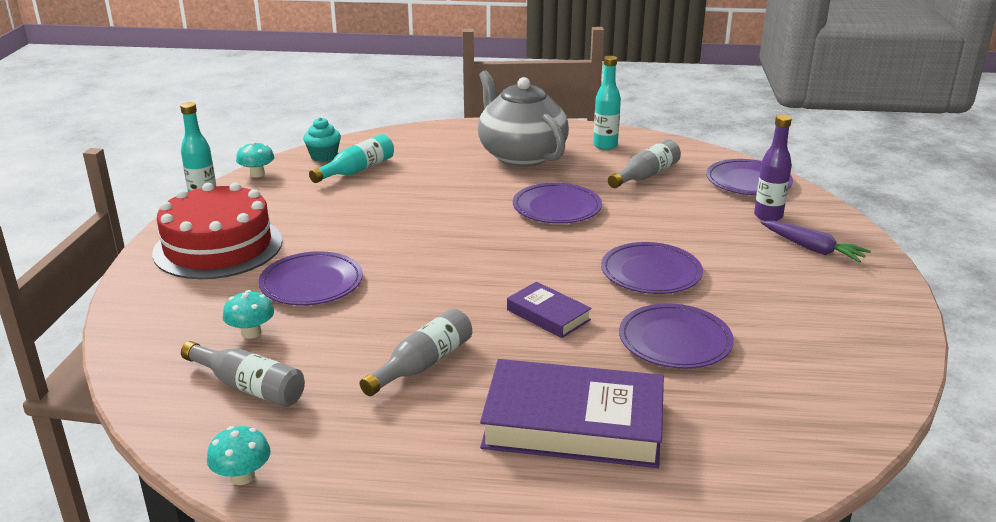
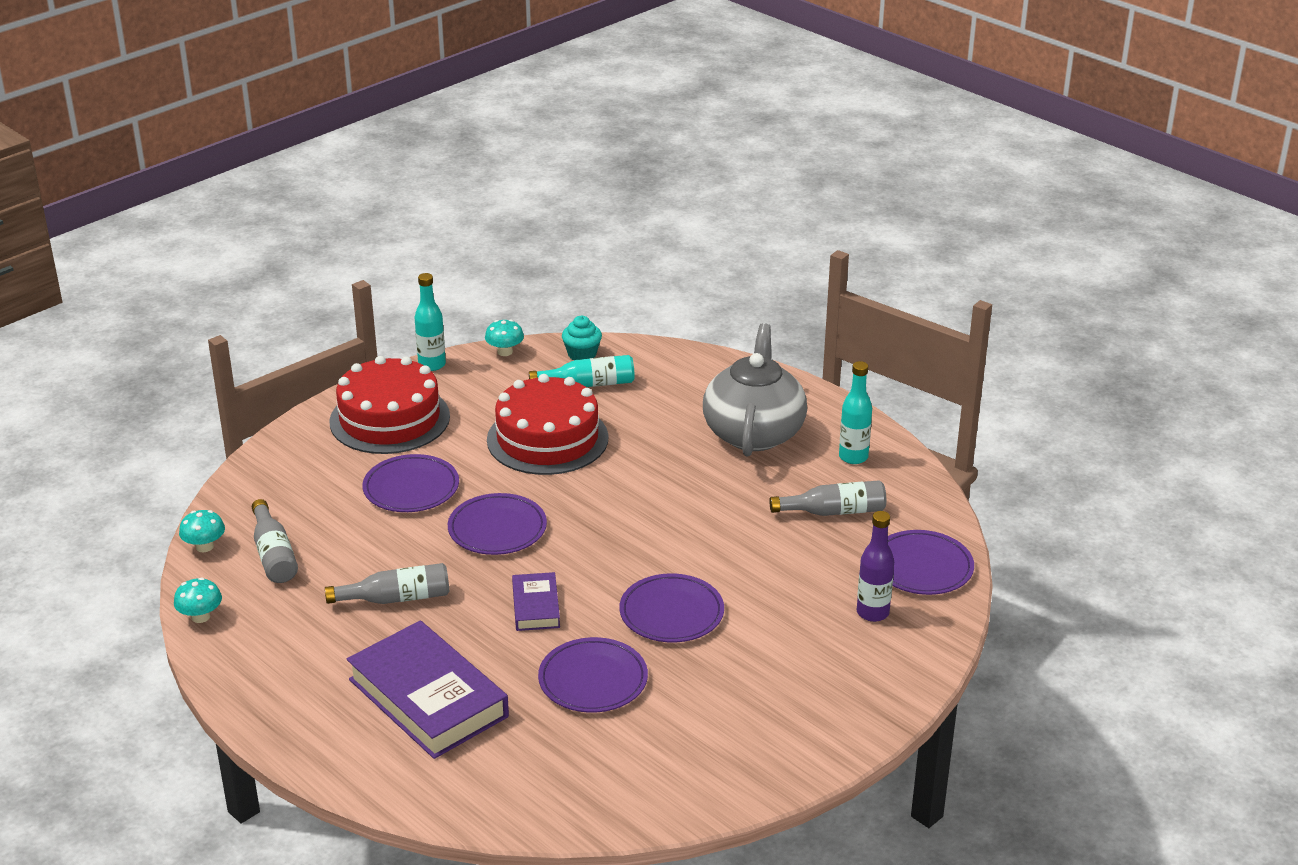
camera: 40 degrees right, 5 degrees up
turquoise mushroom [223,290,274,339] -> turquoise mushroom moved to [179,510,225,552]
purple plate [513,183,602,224] -> purple plate moved to [448,493,547,555]
purple carrot [761,221,871,263] -> none
none -> red cake [487,374,609,475]

